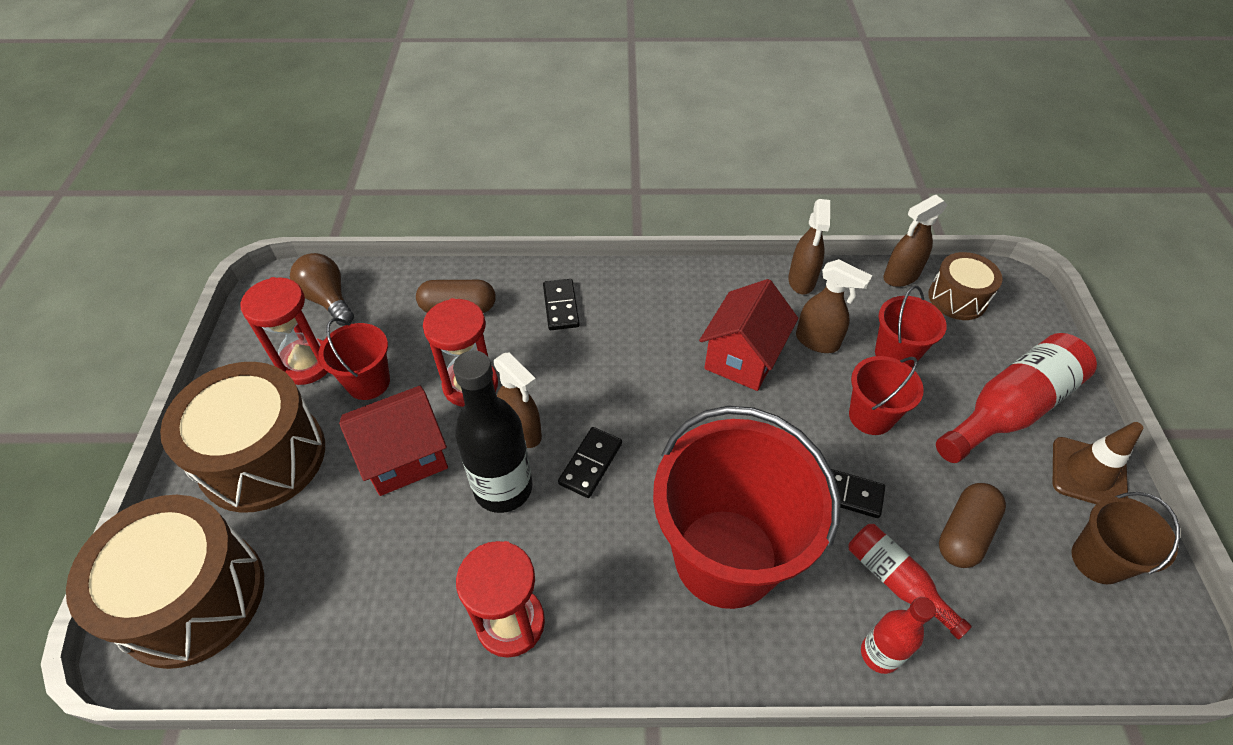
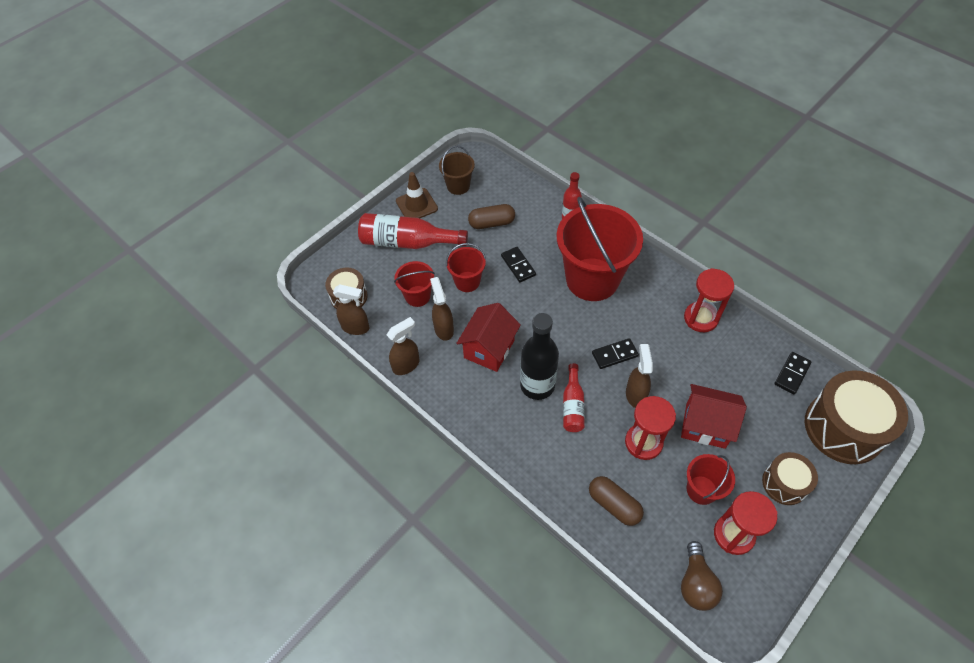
camera: 135 degrees left, 5 degrees up
brown drum [160,362,325,513] -> brown drum [762,452,818,505], size x0.55
black bottle [453,351,533,513] -> black bottle moved to [520,313,559,400]
black domino [543,279,580,330] -> black domino moved to [774,352,812,394]
red house [699,279,798,391] -> red house turned 45 degrees counterclockwise [456,303,521,372]
red bottle [848,524,972,640] -> red bottle moved to [563,363,585,432]

